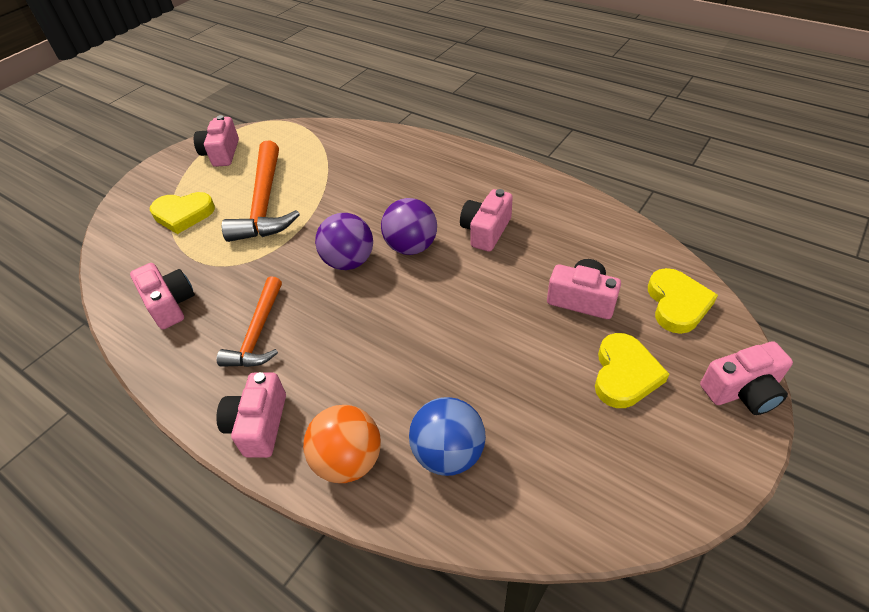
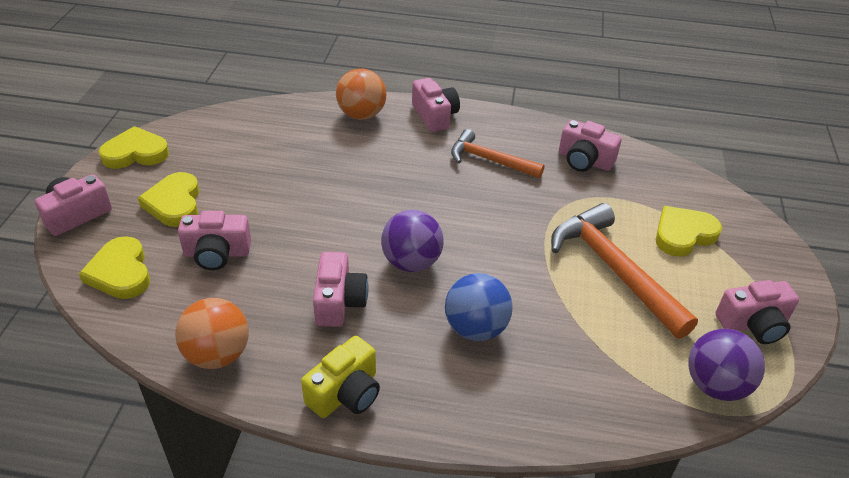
camera: 150 degrees right, 5 degrees down
pink camera [194,115,239,167] -> pink camera turned 105 degrees clockwise [715,280,799,344]
orange hammer [217,277,282,367] -> orange hammer turned 45 degrees counterclockwise [451,129,545,178]
purple ball [315,213,373,270] -> purple ball moved to [688,329,765,401]
blue ball [409,397,486,476] -> blue ball moved to [445,273,513,341]
none -> yellow heart [99,126,169,169]
none -> orange ball [175,298,249,369]
none -> yellow camera [301,336,380,418]

